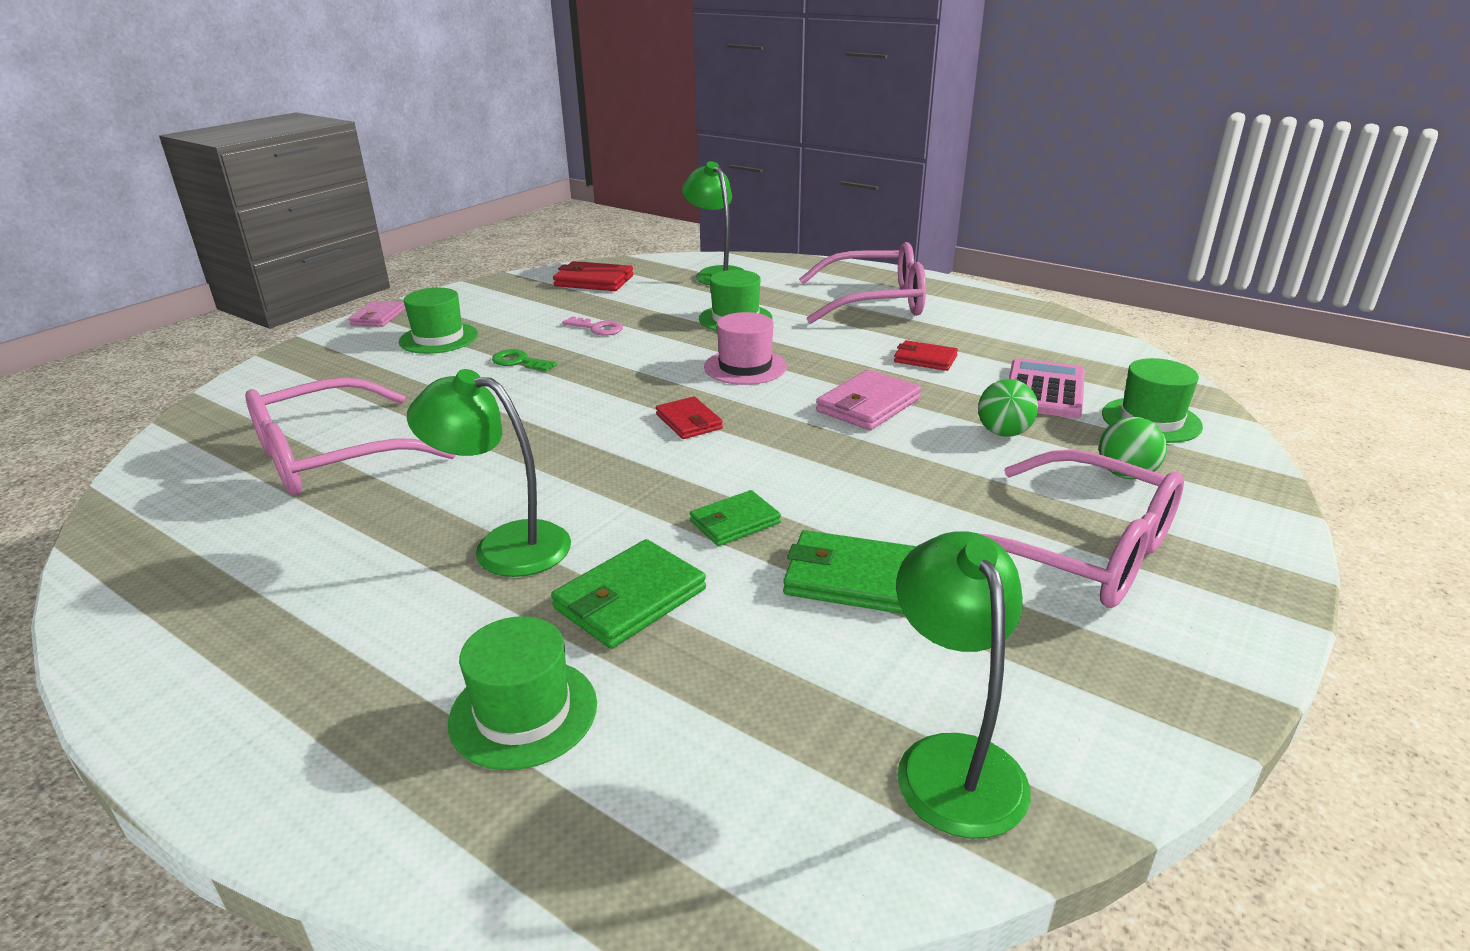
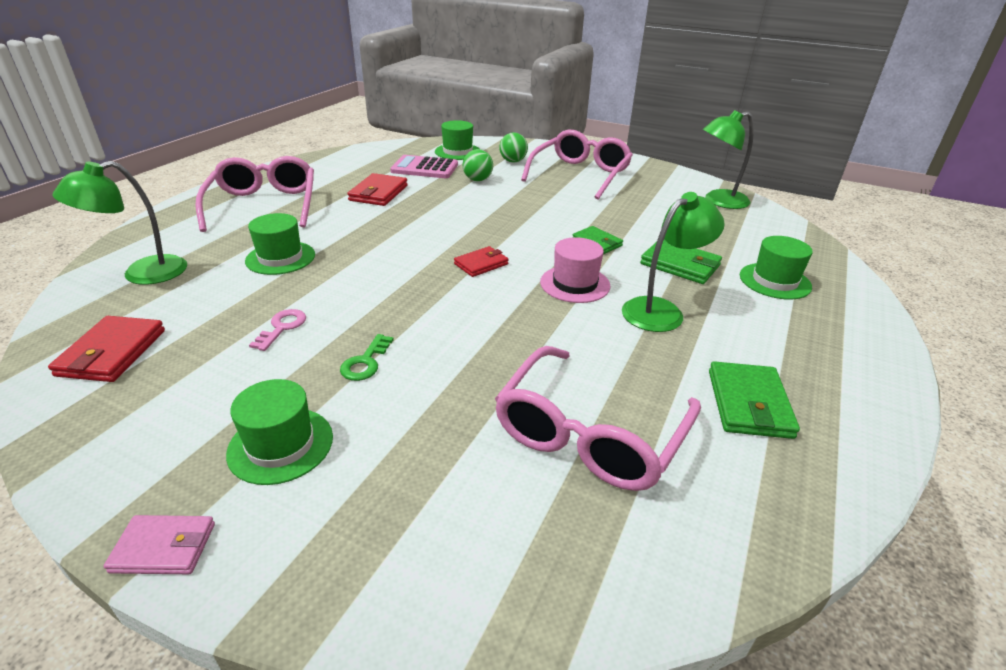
camera: 100 degrees left, 5 degrees up
pink glasses [245,377,456,496] -> pink glasses turned 75 degrees clockwise [495,346,701,491]
green lamp [407,369,571,577] -> green lamp turned 135 degrees counterclockwise [622,192,725,332]
pink hat [704,312,787,385] -> pink hat moved to [540,237,610,303]
green wallet [783,530,917,614] -> green wallet moved to [709,361,800,439]
pink wallet [816,370,921,430] -> none
red wallet [894,340,958,371] -> red wallet [347,173,408,206], size x1.50

